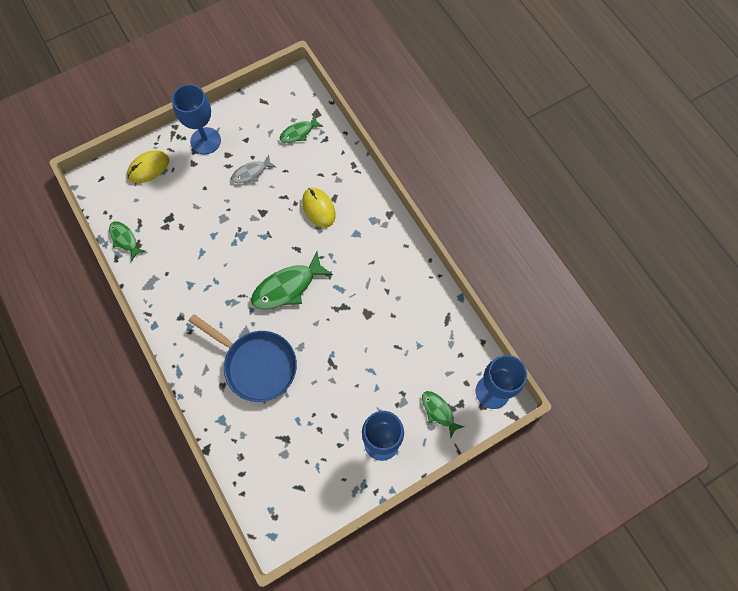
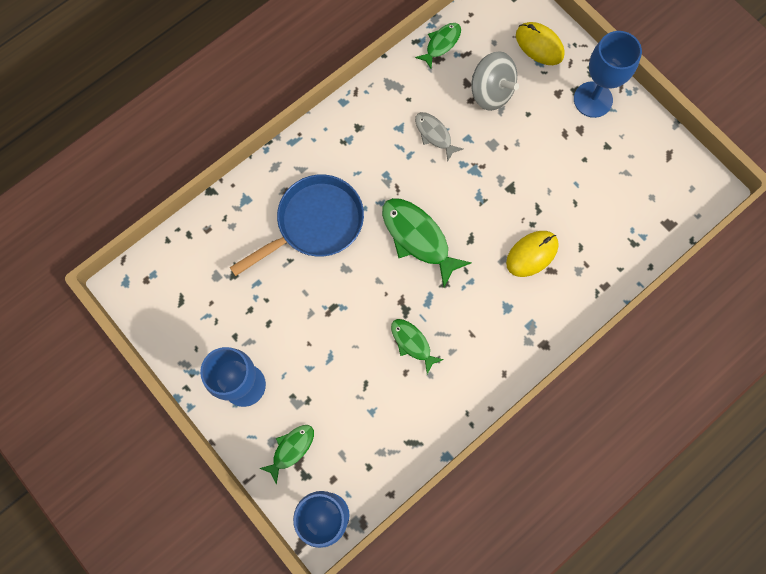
camera: 80 degrees right, 5 degrees up
blue pan [189,314,297,402] -> blue pan turned 150 degrees counterclockwise [230,174,364,276]
grey fish [231,155,276,183] -> grey fish moved to [415,112,463,162]
green fish [280,115,323,143] -> green fish moved to [391,319,444,374]
none -> grey spinning top [471,51,519,111]

